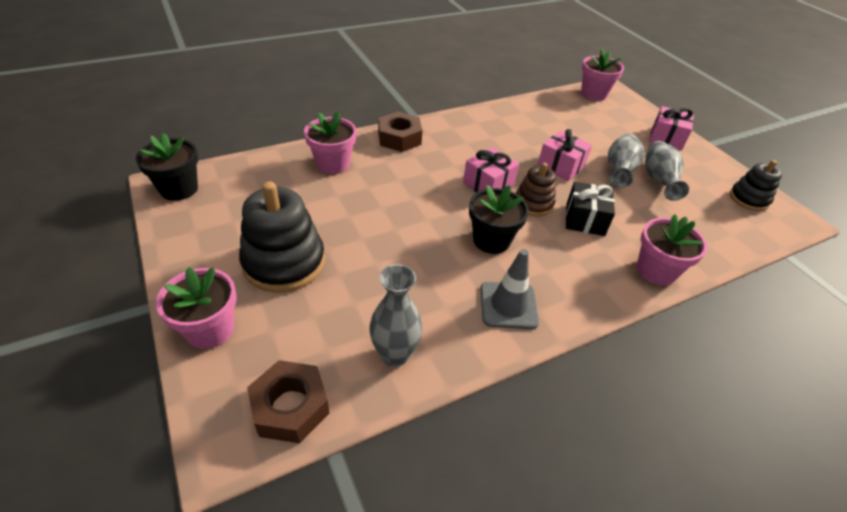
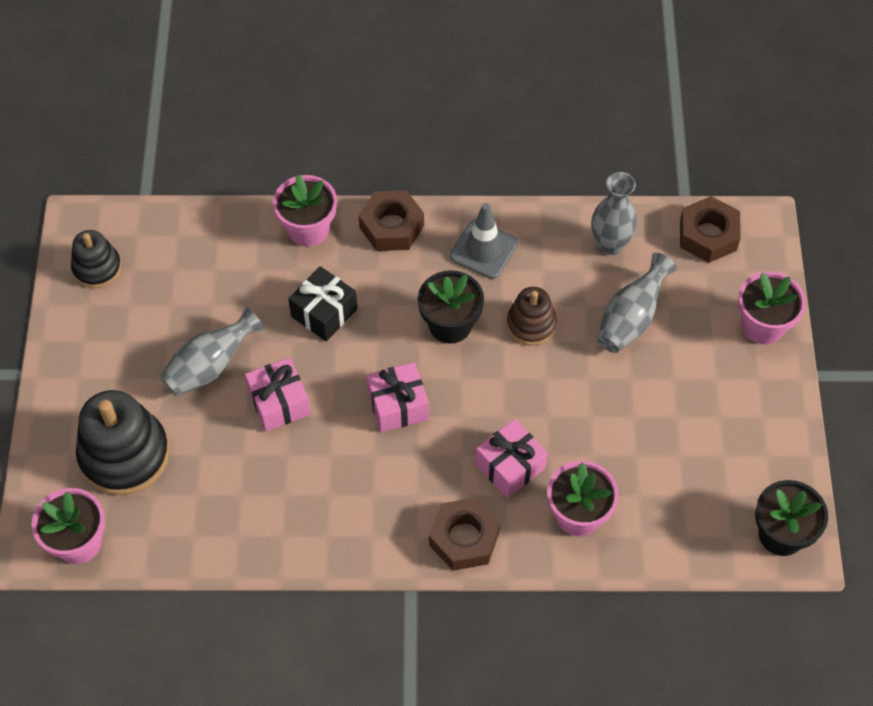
camera: 150 degrees left, 15 degrees up
black stacking toy [239,181,325,293] -> black stacking toy moved to [76,390,169,495]
brown stacking toy [516,163,556,216] -> brown stacking toy moved to [507,287,557,346]
grey vase [645,141,689,201] -> grey vase moved to [597,253,677,353]
pink gift [649,106,694,151] -> pink gift moved to [475,419,548,498]
none -> brown nut [359,190,424,251]

